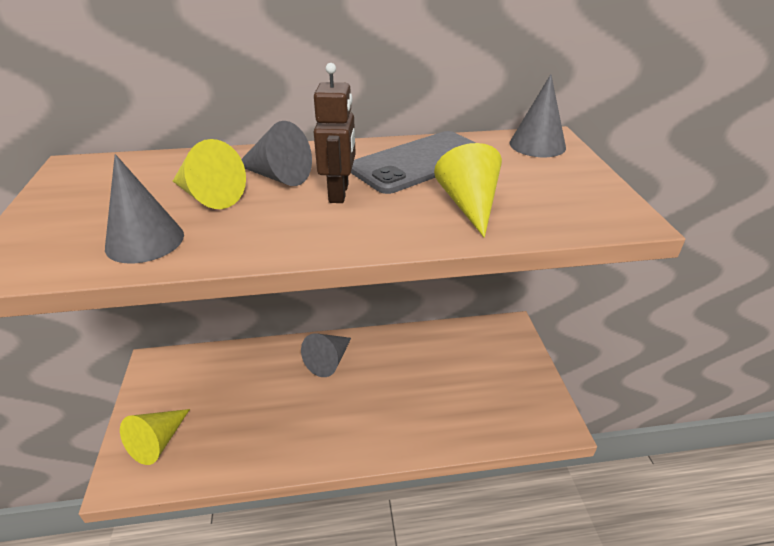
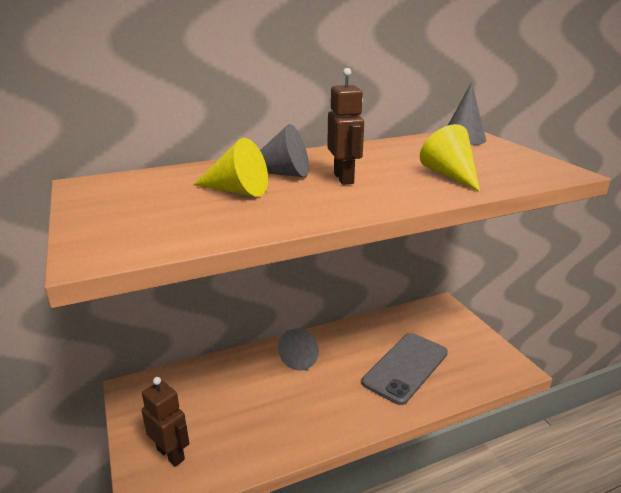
camera: 15 degrees left, 10 degrees down
grey cone [105,154,184,264] -> none
yellow cone [120,409,190,465] -> brown robot [142,377,189,467]
grey phone [351,131,476,194] -> grey phone moved to [362,333,448,405]

